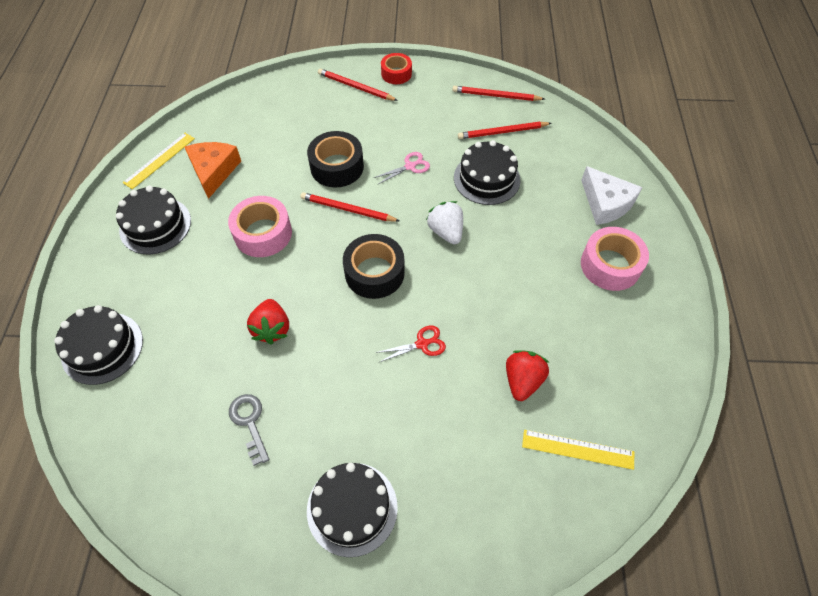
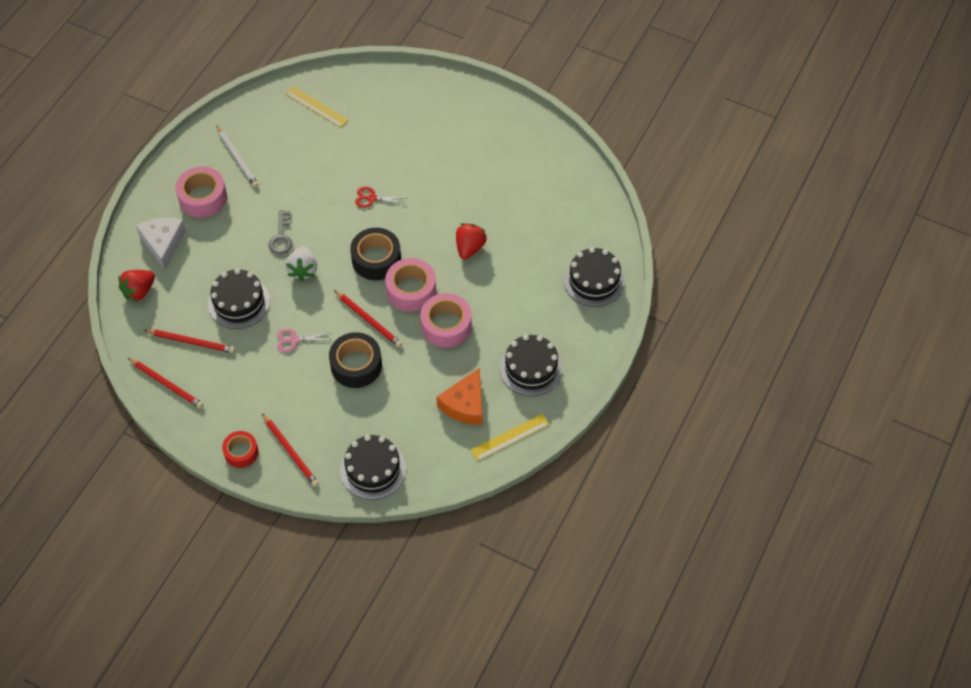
camera: 155 degrees left, 0 degrees up
grey key [229,394,269,466] -> grey key moved to [269,210,292,255]
black cake [307,463,398,557] -> black cake moved to [340,435,406,500]
red strawberry [506,350,550,401] -> red strawberry moved to [119,270,155,302]
none -> white pencil [216,125,259,187]
none -> pink tape [385,258,436,312]

